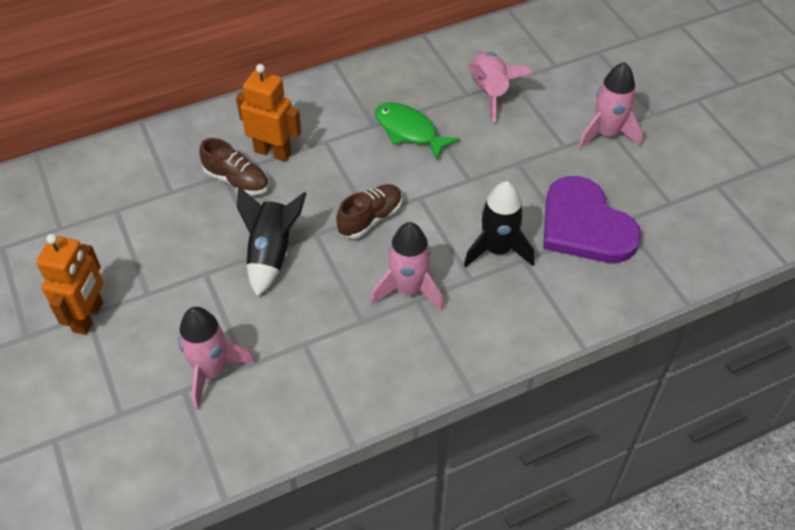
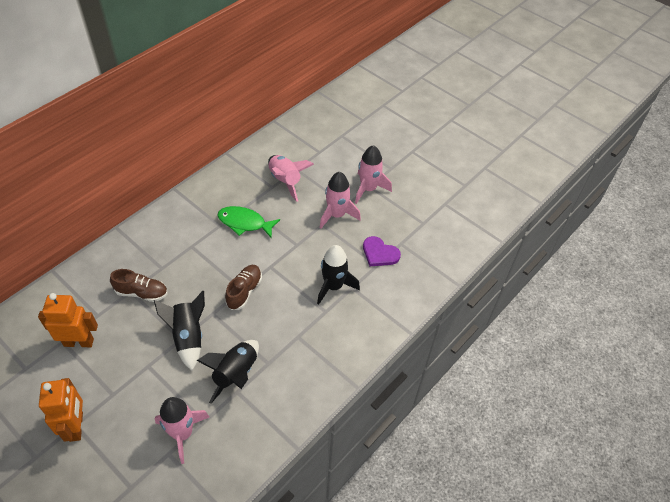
camera: 25 degrees left, 0 degrees up
orange robot [236,64,302,162] -> orange robot moved to [38,293,98,347]
pink rocket [371,222,443,311] -> pink rocket moved to [320,172,361,229]
purple heart [543,176,642,263] -> purple heart [363,236,401,267], size x0.56
none -> black rocket [197,340,259,404]

